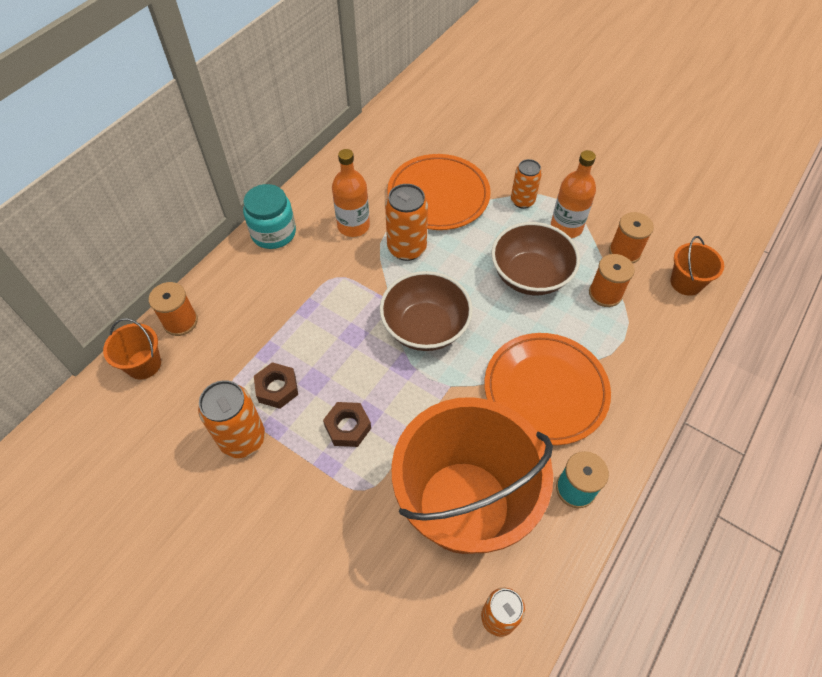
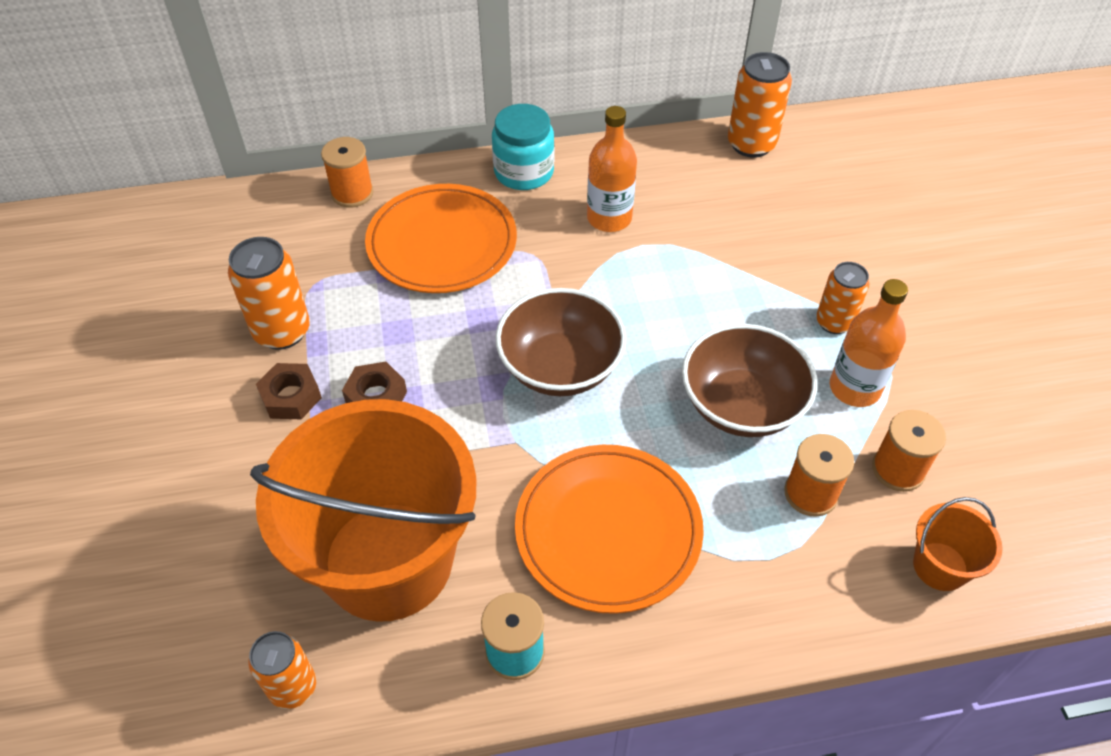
camera: 45 degrees right, 5 degrees down
orange bucket [103,318,161,379] -> none
brown nut [254,362,298,409] -> brown nut moved to [256,363,322,419]
orange can [385,184,428,261] -> orange can moved to [728,52,792,158]
orange plate [387,154,491,230] -> orange plate moved to [365,184,517,293]

